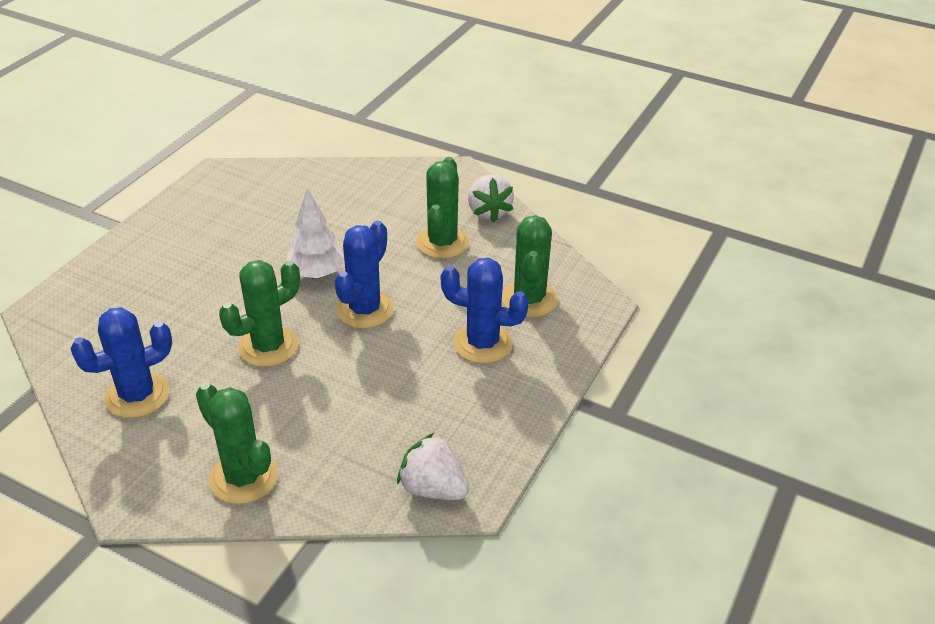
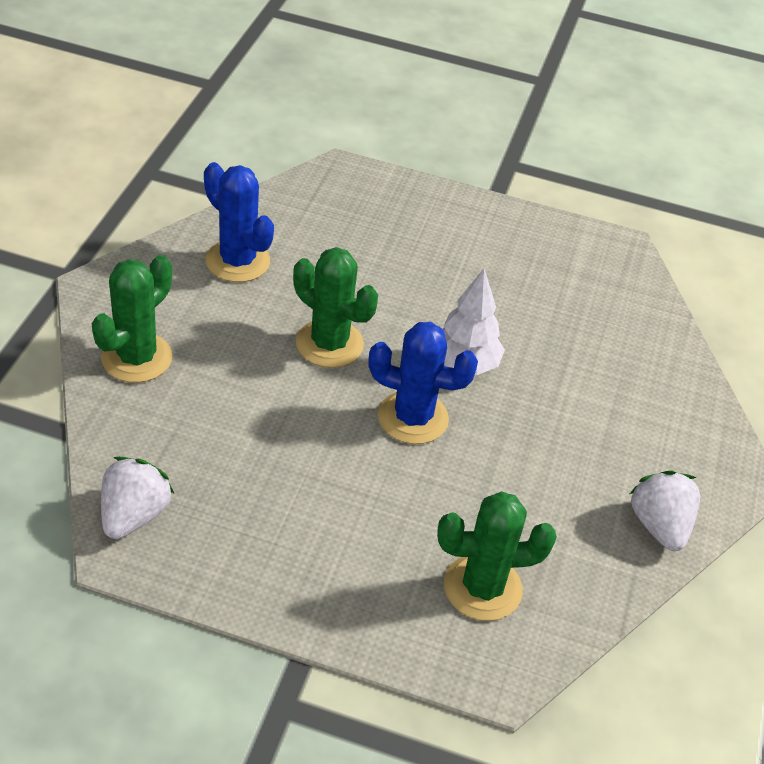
camera: 75 degrees right, 5 degrees up
green cactus [416,157,469,259] -> none
blue cactus [441,258,529,364] -> none
white strawberry [468,174,514,222] -> white strawberry turned 105 degrees clockwise [629,470,700,551]

